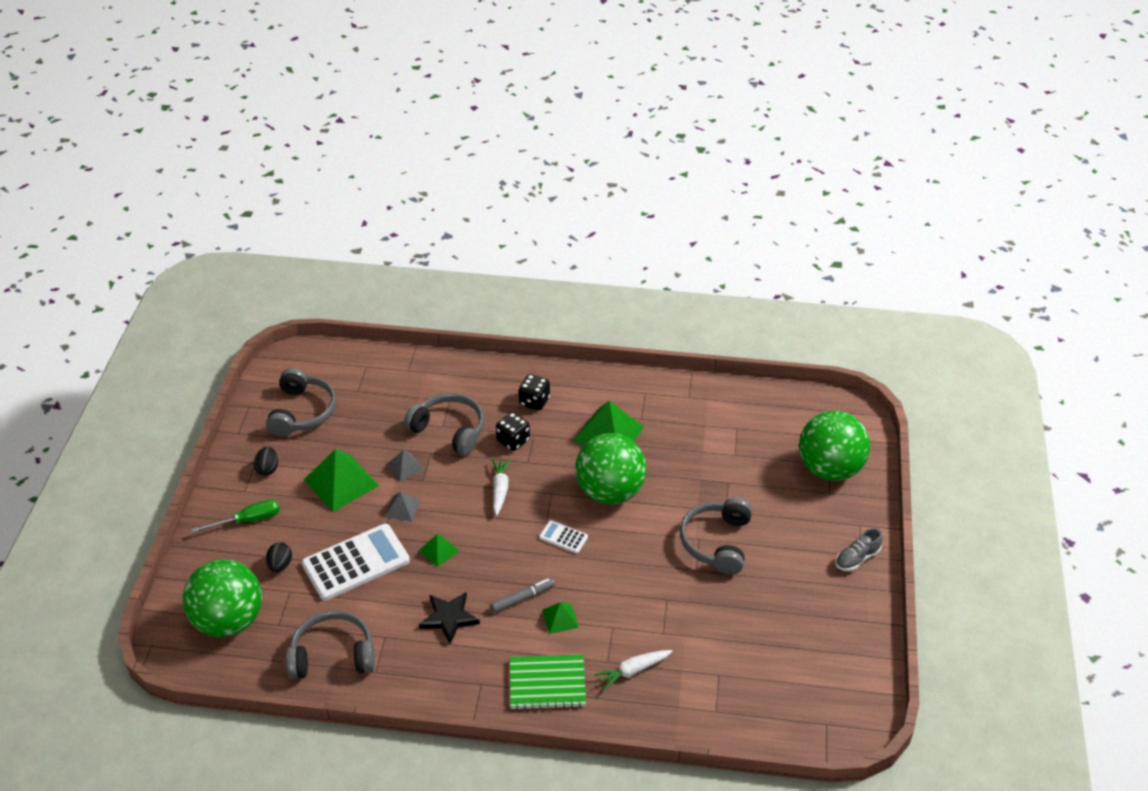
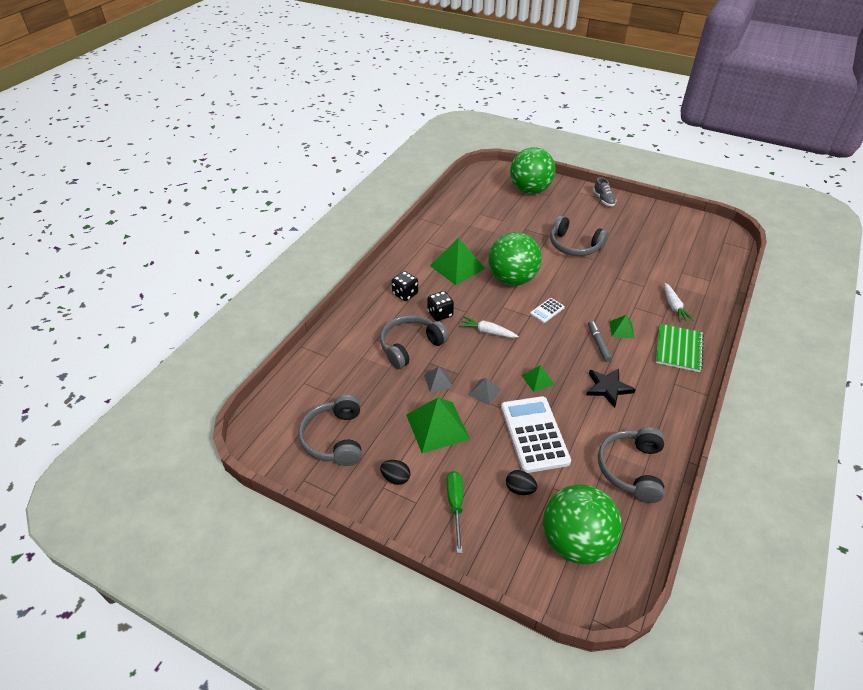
camera: 70 degrees left, 0 degrees up
grey headphones [266,368,336,436] -> grey headphones turned 120 degrees counterclockwise [298,395,362,466]

